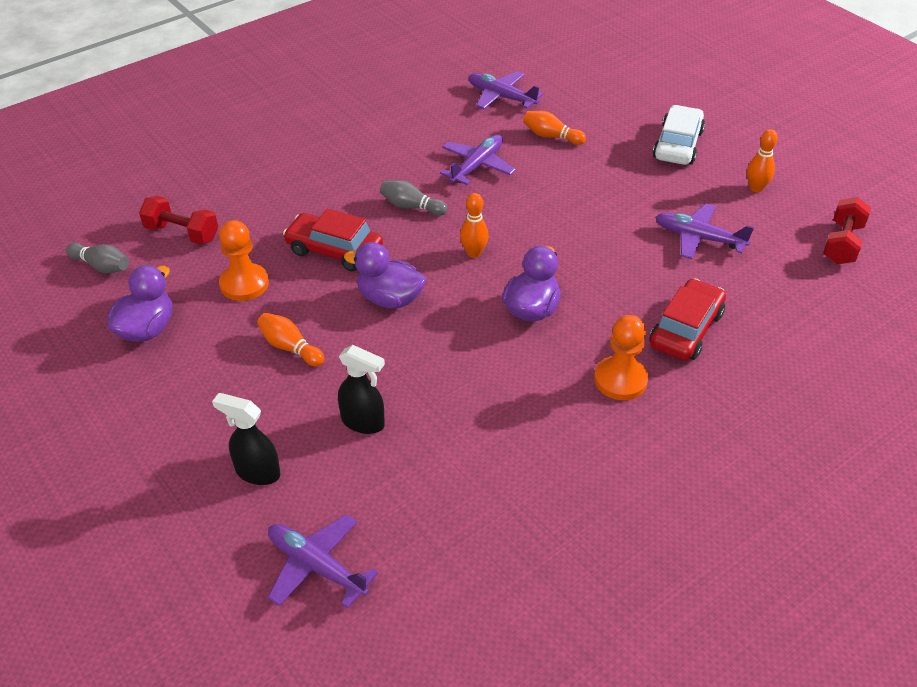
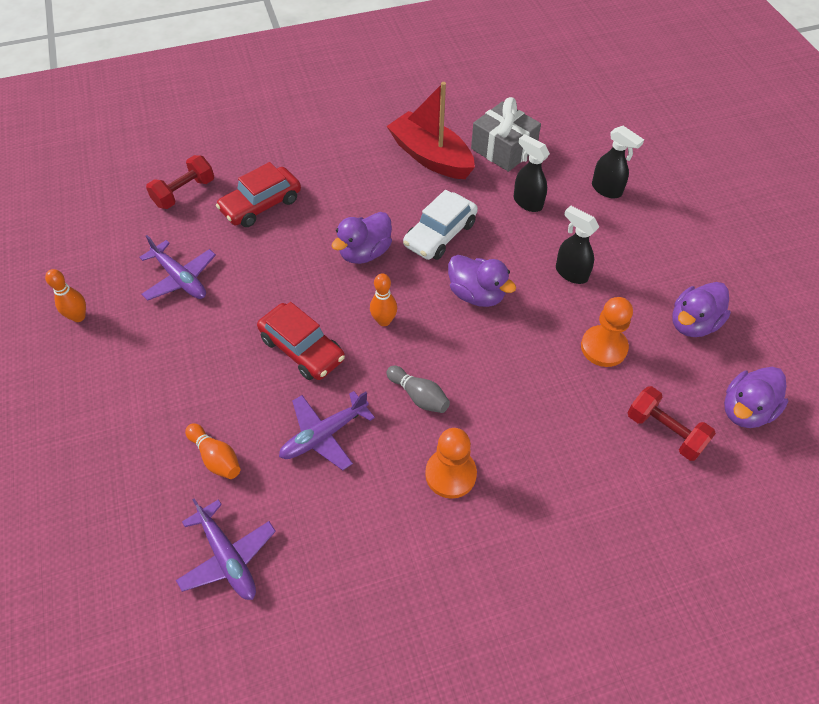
camera: 160 degrees left, 10 degrees up
grey bowling pin [66,243,129,273] -> purple duck [724,367,788,428]
orange bowling pin [257,313,324,367] -> black spray bottle [556,206,599,284]
purple plane [268,514,378,608] -> none
red car [283,208,383,271] -> red car moved to [257,302,345,380]
orange pawn [594,315,648,400] -> orange pawn moved to [425,428,477,499]
white car [653,105,705,165] -> white car moved to [403,190,478,260]
red dumbbell [823,197,871,264] -> red dumbbell moved to [146,155,214,209]
none -> red boat [387,82,475,179]
none -> grey gift [471,97,541,172]

